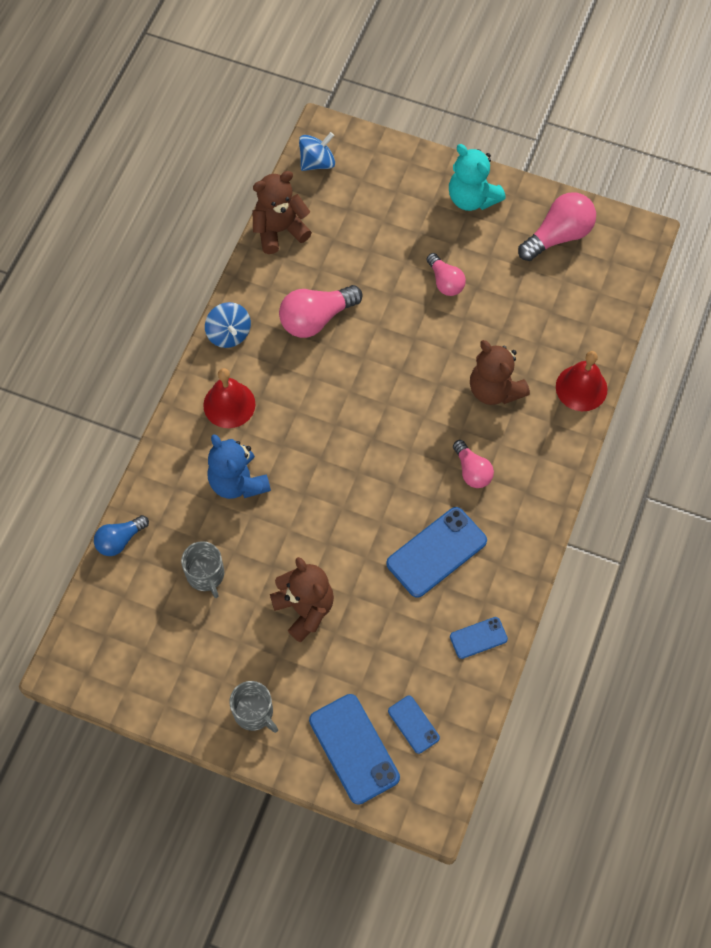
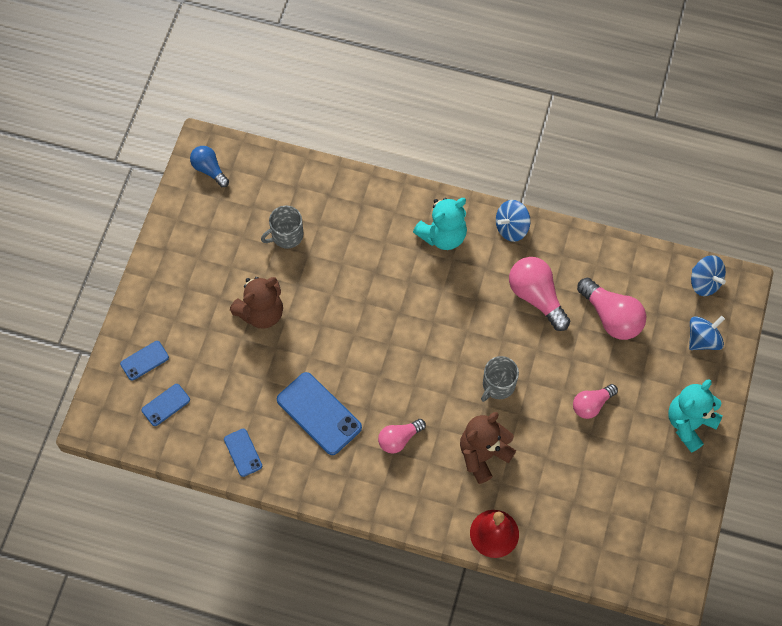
camera: 85 degrees right, 0 degrees up
blue light bulb [94,515,149,556] -> blue light bulb moved to [190,146,229,187]
red bell [203,368,256,428] -> turquoise teddy bear [413,197,467,250]
blue teddy bear [207,434,271,499] -> none
grey mug [229,681,278,733] -> grey mug moved to [481,356,519,402]
brown teddy bear [253,171,312,254] -> none
blue phone [309,694,400,805] -> blue phone [120,341,169,381], size x0.54
pink light bulb [518,192,596,261] -> pink light bulb moved to [577,278,646,340]
none -> blue spinning top [689,316,725,350]

